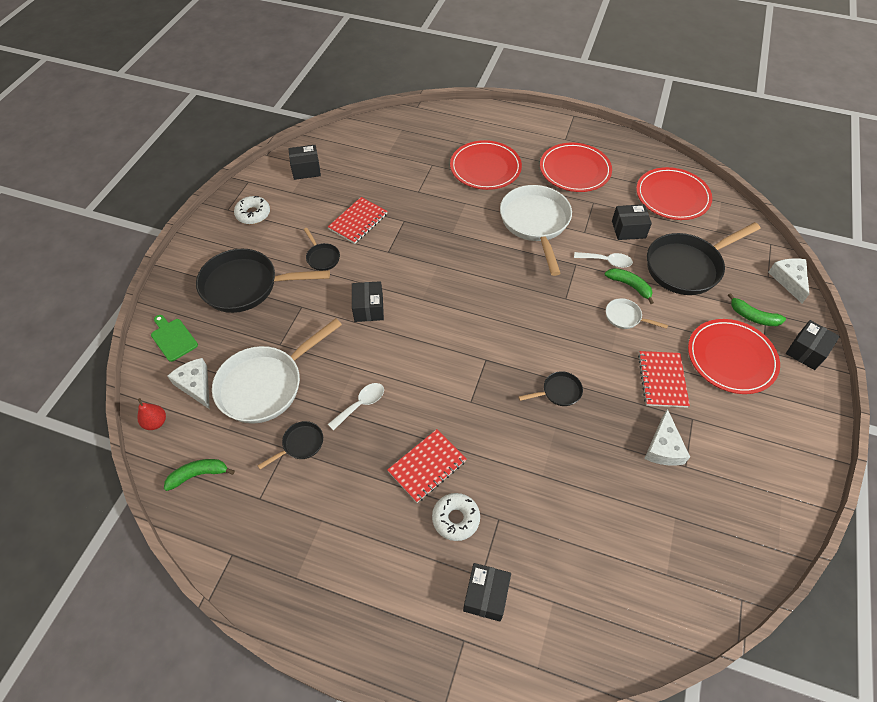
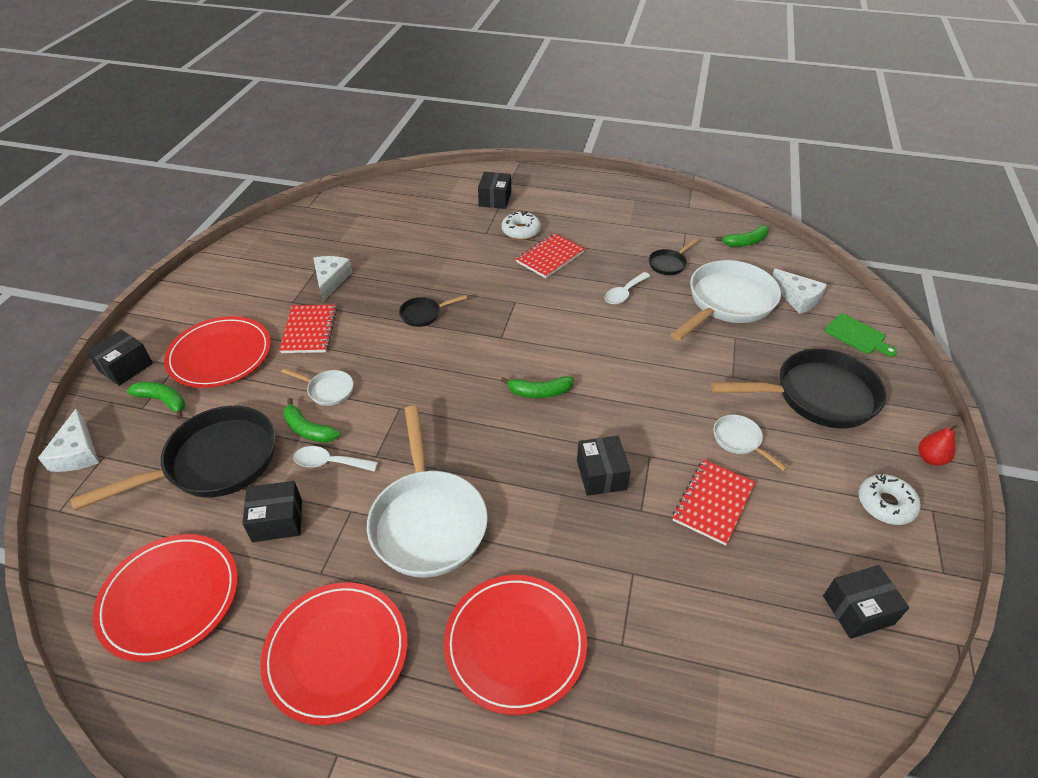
camera: 175 degrees right, 10 degrees down
red pear [137,398,166,430] -> red pear moved to [918,424,959,466]
black pan [304,228,340,271] -> white pan [714,415,787,471]
black box [352,281,384,322] -> black box moved to [577,436,631,496]
none -> green banana [501,376,574,398]

